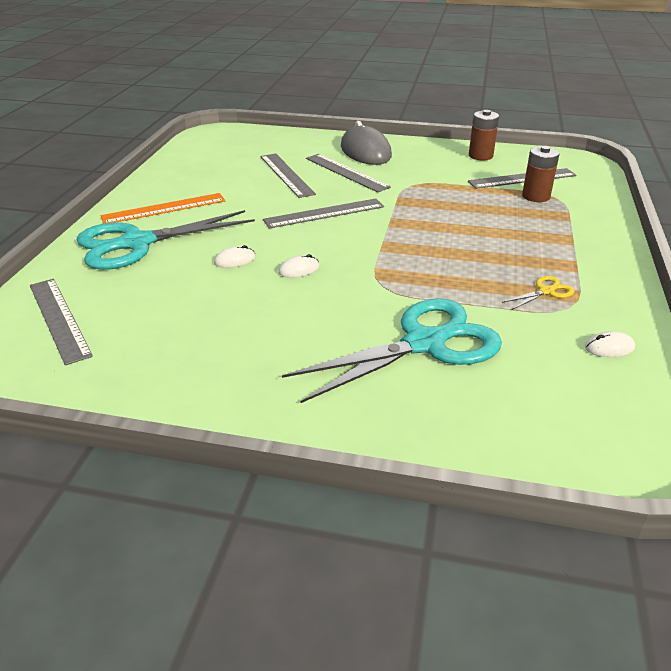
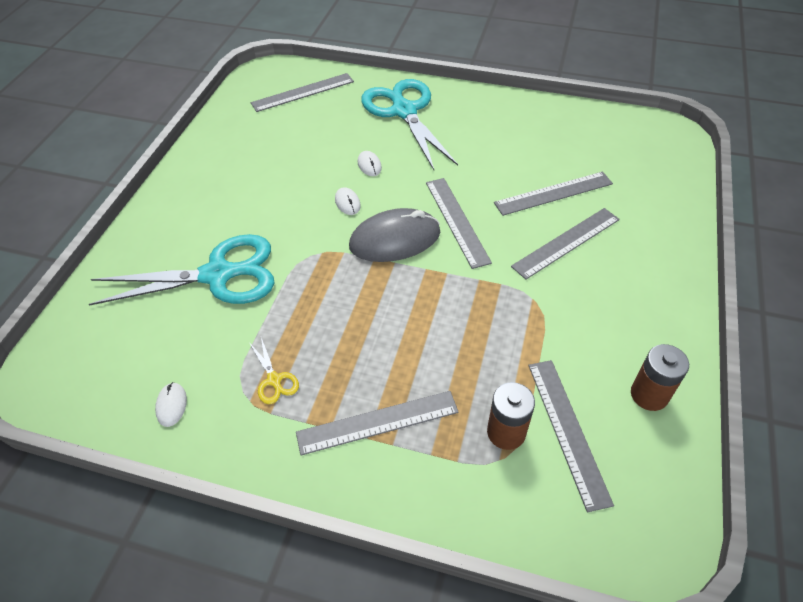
camera: 95 degrees right, 15 degrees up
orange ruler [100,193,225,223] -> none
turquoise scissors [282,298,502,403] -> turquoise scissors turned 75 degrees counterclockwise [89,234,275,306]
grey mouse [341,121,392,165] -> grey mouse moved to [349,208,440,262]
none -> grey ruler [296,391,459,455]

